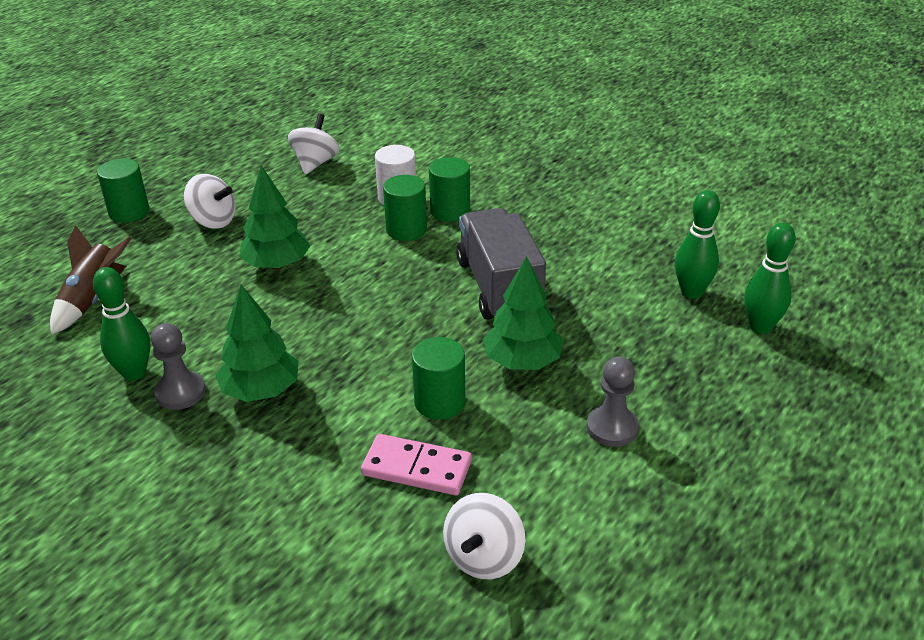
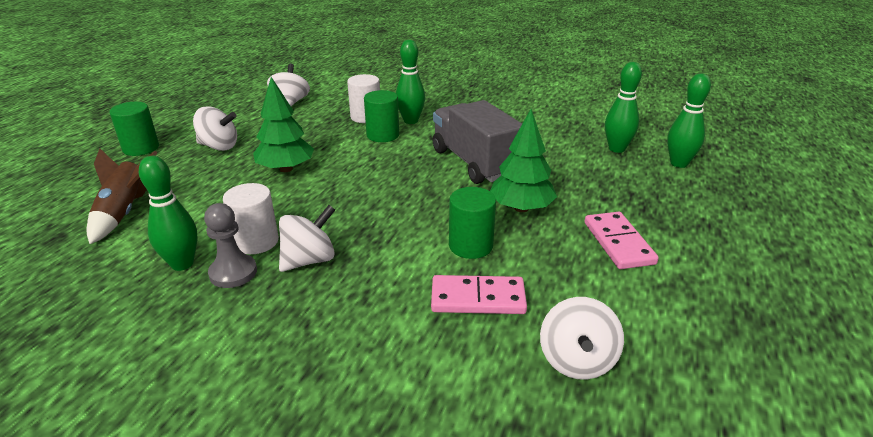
camera: 15 degrees left, 5 degrees down
green tree [215,285,299,402] -> white spinning top [279,205,335,272]
green cylinder [429,157,470,222] -> green bowling pin [396,40,425,124]
grey pawn [587,357,639,447] -> pink domino [585,212,659,269]
none -> white cylinder [223,183,279,254]

